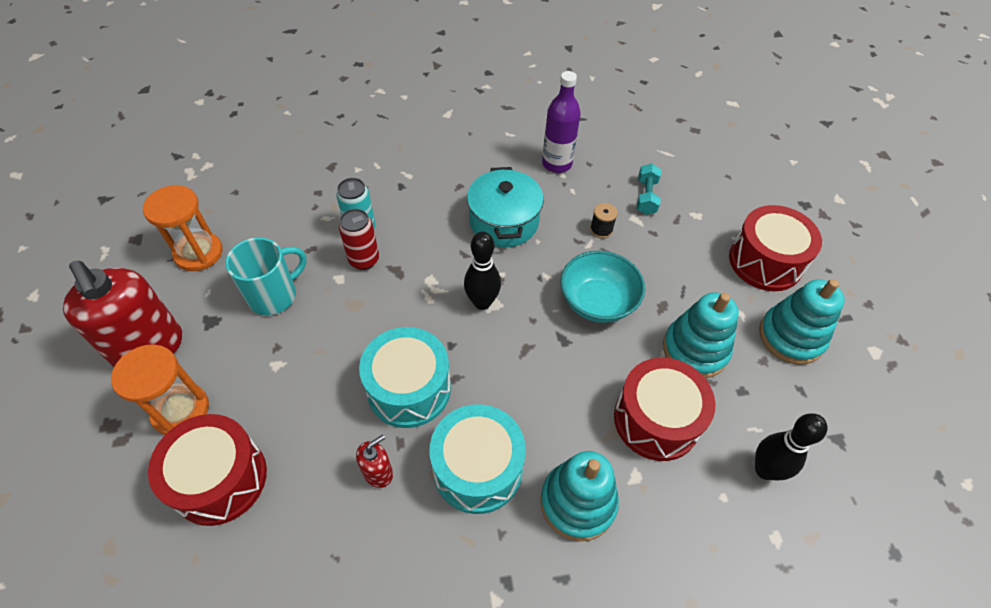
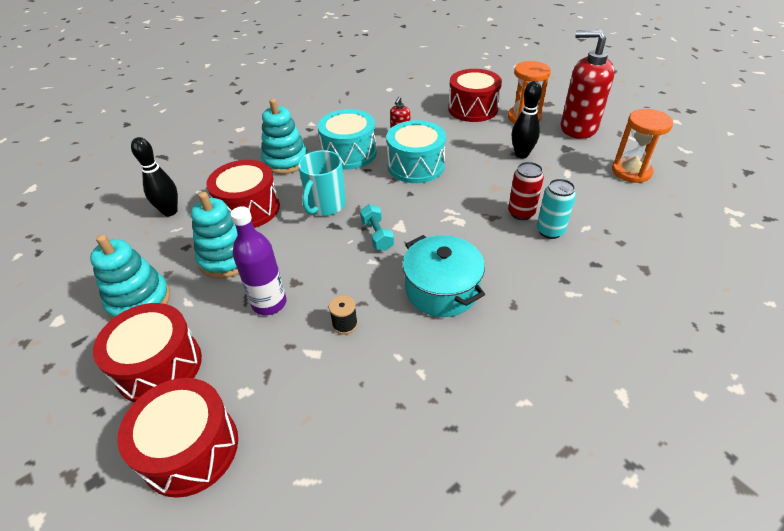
camera: 155 degrees right, 10 degrees down
turquoise mug [225,237,307,315] -> turquoise mug moved to [298,150,346,216]
black bowling pin [464,232,501,310] -> black bowling pin moved to [512,81,542,159]
purple bottle [542,71,581,173] -> purple bottle moved to [230,206,286,315]
turquoise bowl [560,251,645,323] -> none
turquoise dumbbell [637,164,661,215] -> turquoise dumbbell moved to [360,204,394,251]
none -> red drum [117,378,238,498]

